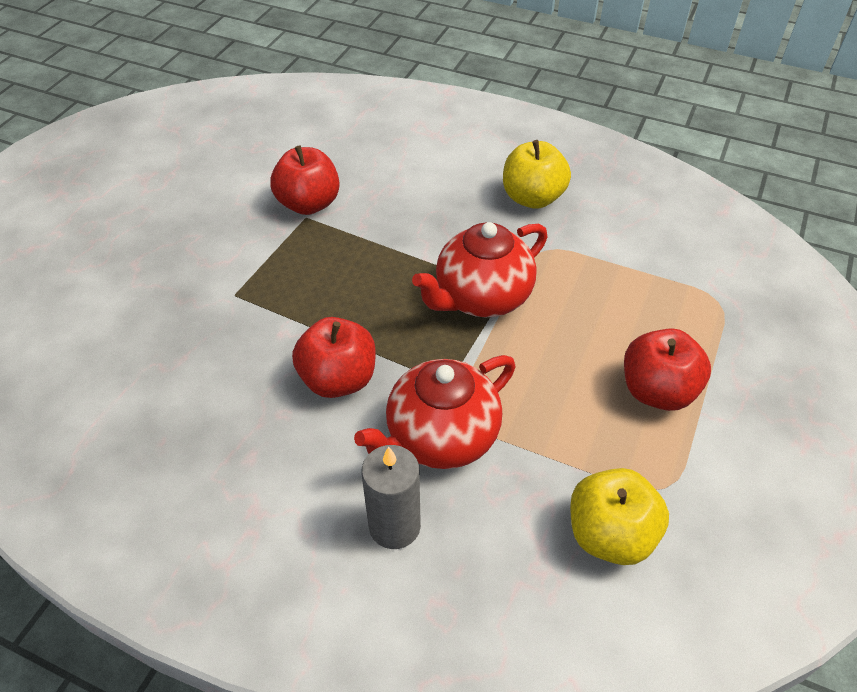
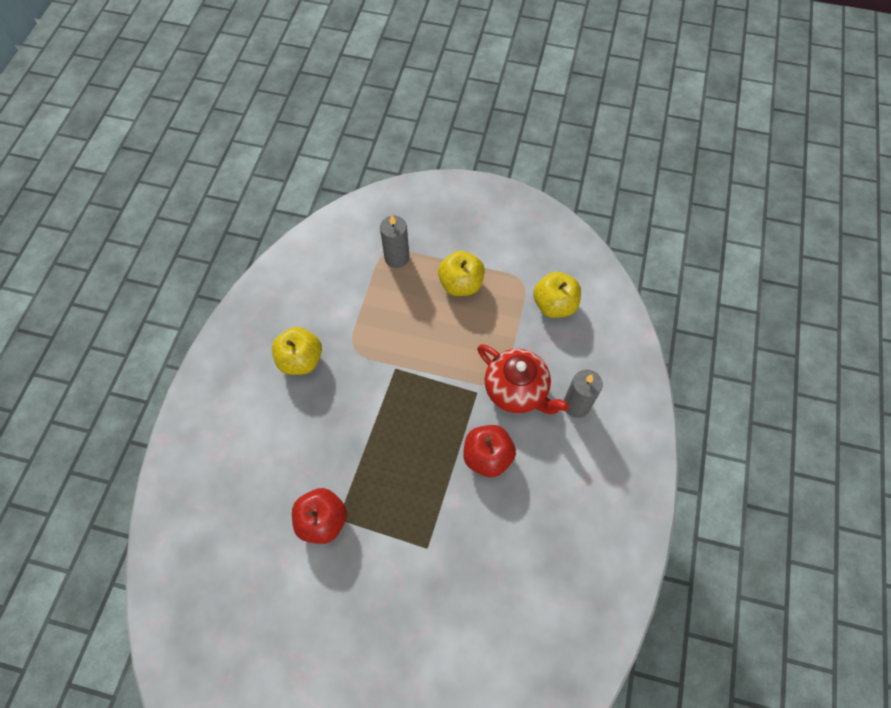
camera: 100 degrees left, 15 degrees up
red teapot [412,222,548,317] -> none
red apple [624,328,711,411] -> yellow apple [438,251,485,296]
none -> grey candle [380,216,410,268]

